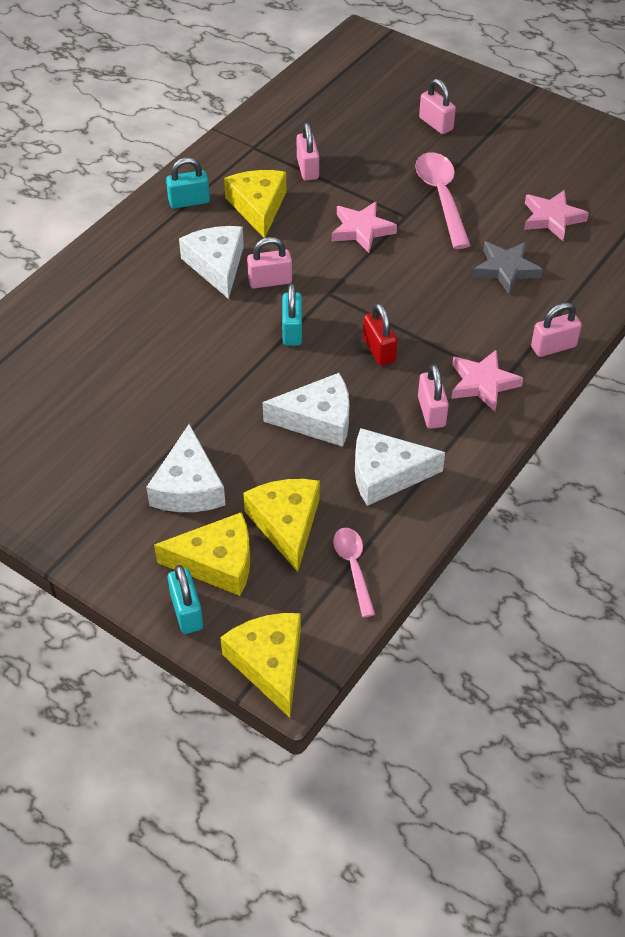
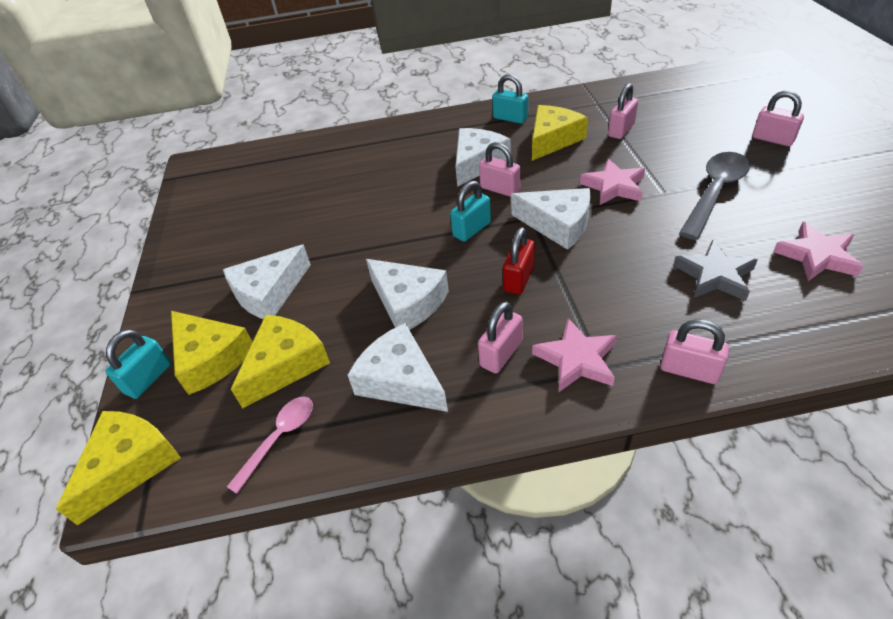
camera: 50 degrees right, 5 degrees down
pink spoon [415,152,471,249] -> grey spoon [679,152,750,240]
pink padlock [419,79,456,134] -> pink padlock turned 60 degrees counterclockwise [752,91,804,146]
none -> white cheese [511,188,591,250]

